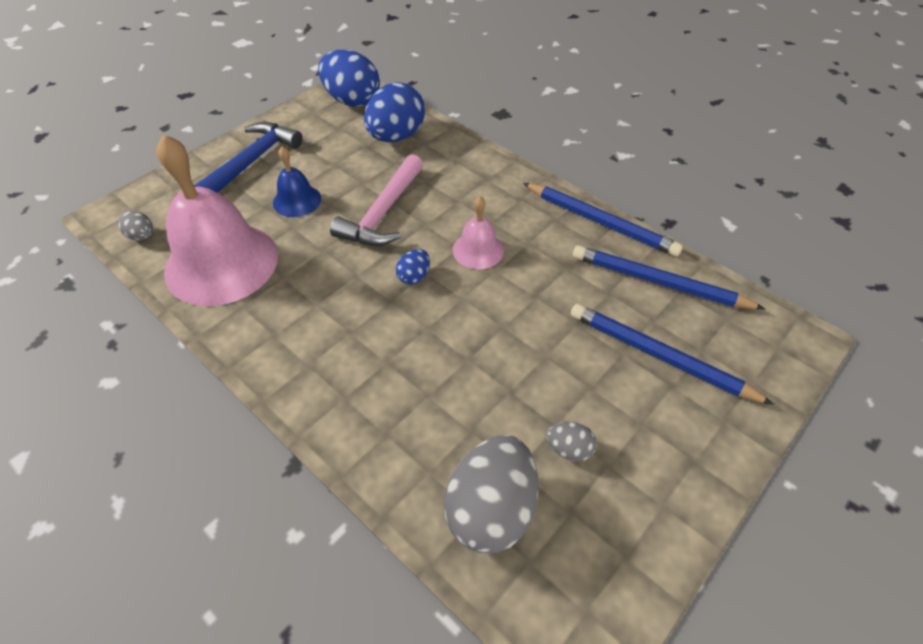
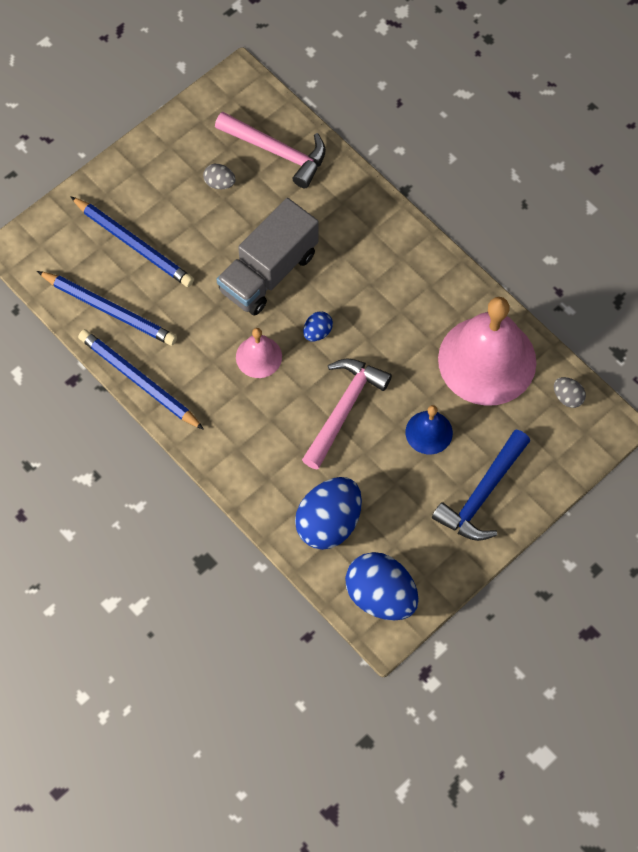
camera: 175 degrees left, 15 degrees up
grey egg [444,435,538,554] -> pink hammer [215,112,326,188]
none -> grey truck [216,198,319,315]

